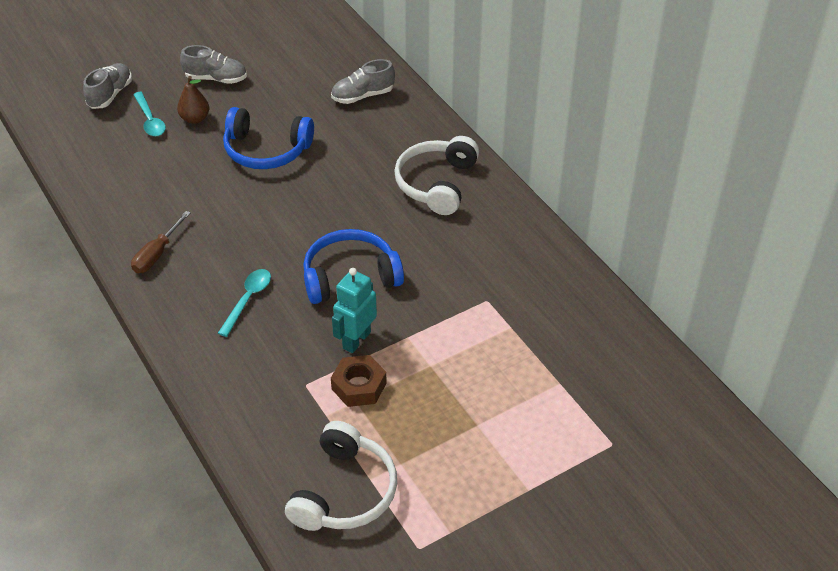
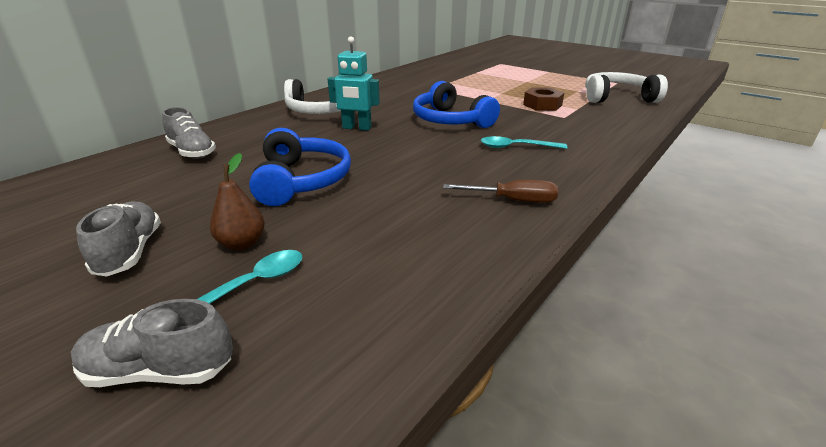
camera: 110 degrees left, 15 degrees down
turquoise robot [332,268,377,353] -> turquoise robot moved to [328,36,380,131]

